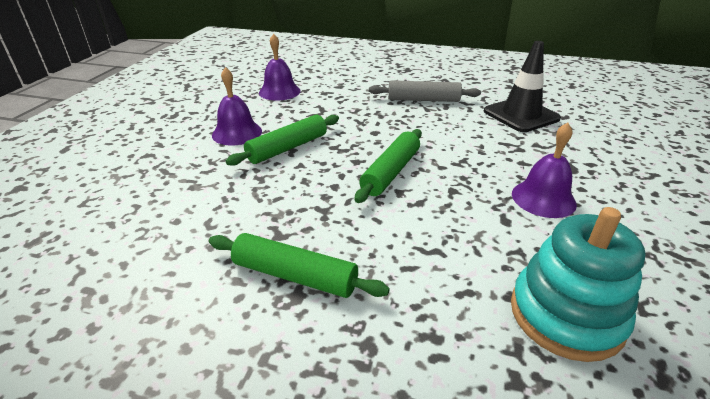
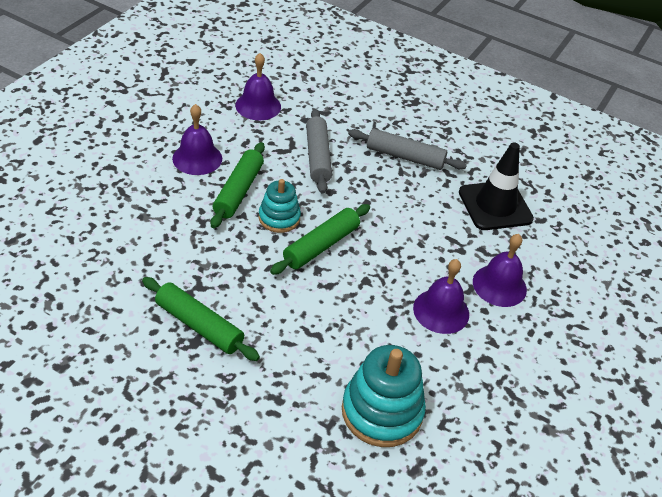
camera: 10 degrees right, 10 degrees up
green rolling pin [226,115,339,166] -> green rolling pin turned 45 degrees counterclockwise [211,142,265,228]
none -> turquoise stacking toy [259,179,301,233]
none -> grey rolling pin [306,109,332,194]
none -> purple bell [473,234,527,307]

